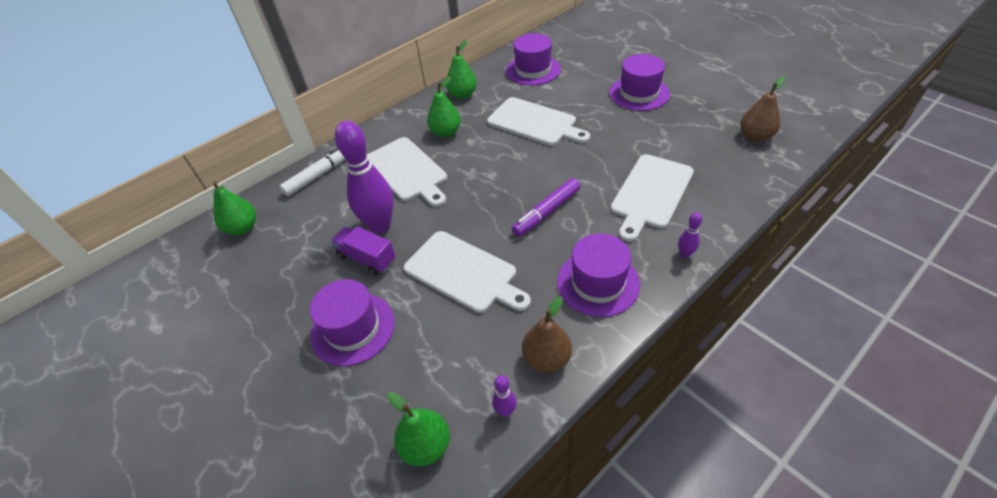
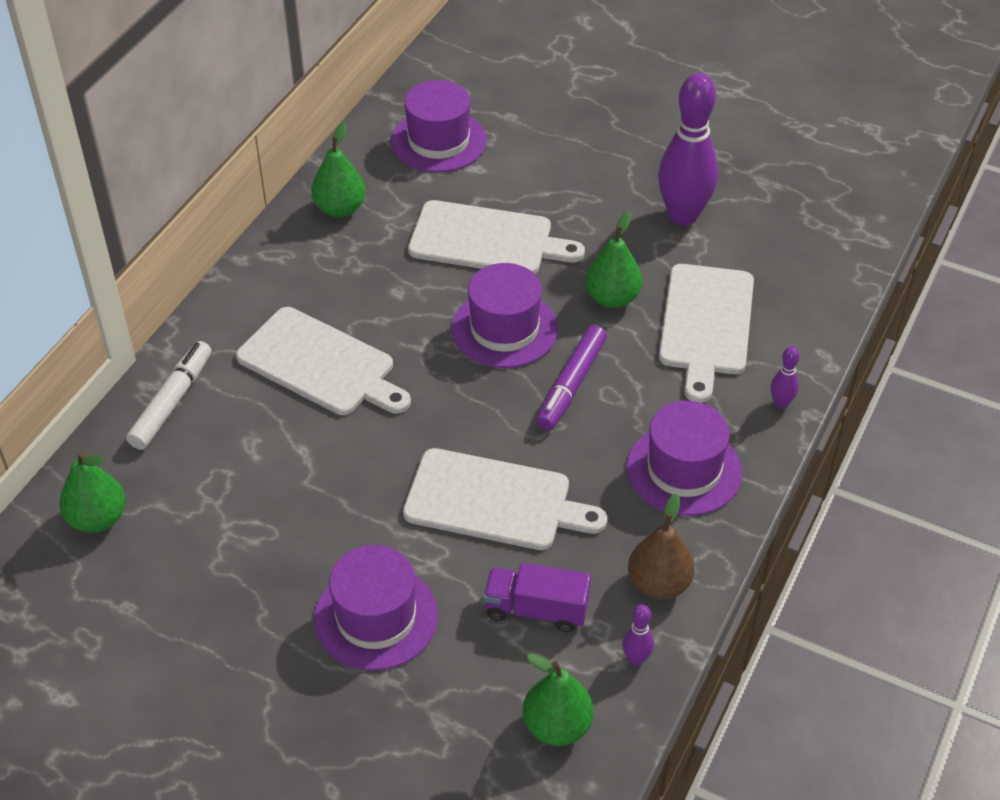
camera: 25 degrees left, 0 degrees up
purple truck [331,226,396,275] -> purple truck moved to [483,563,591,632]
purple bowling pin [335,121,394,234] -> purple bowling pin moved to [658,73,718,225]
green pear [427,76,461,137] -> green pear moved to [585,211,642,308]
purple hat [609,54,670,111] -> purple hat moved to [451,263,558,368]
brown pear [740,76,785,142] -> none

